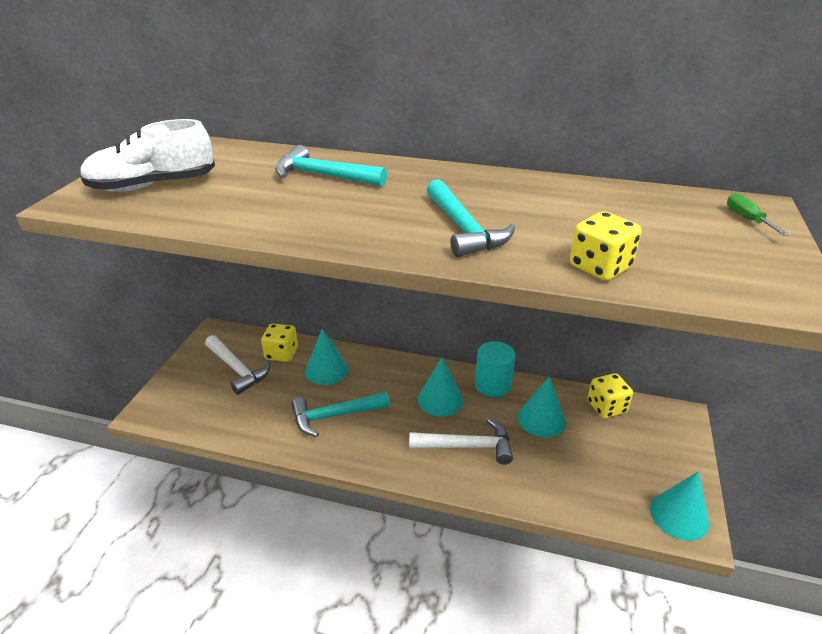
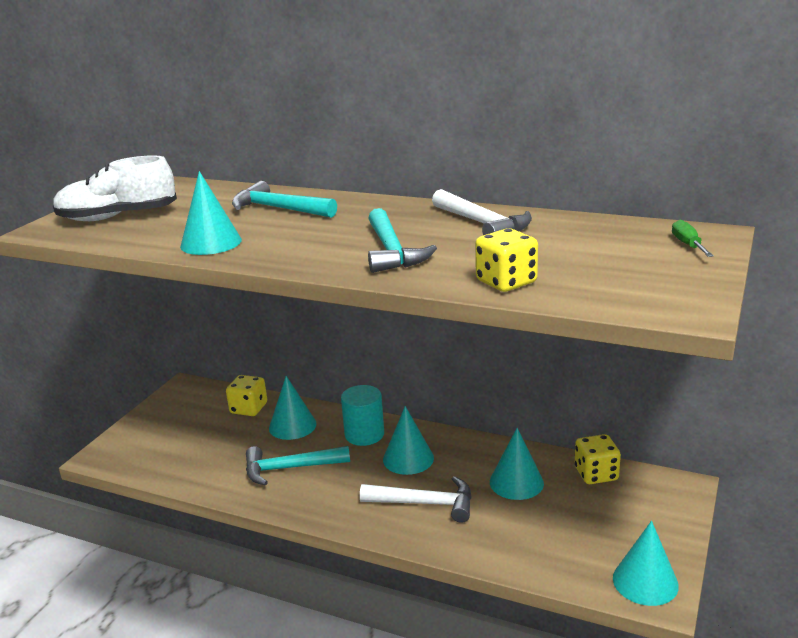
camera: 10 degrees right, 10 degrees down
white hammer [205,335,271,395] -> white hammer moved to [432,189,532,235]
turquoise cylinder [475,341,515,398] -> turquoise cylinder moved to [341,385,384,446]
none -> turquoise cone [180,171,242,255]

